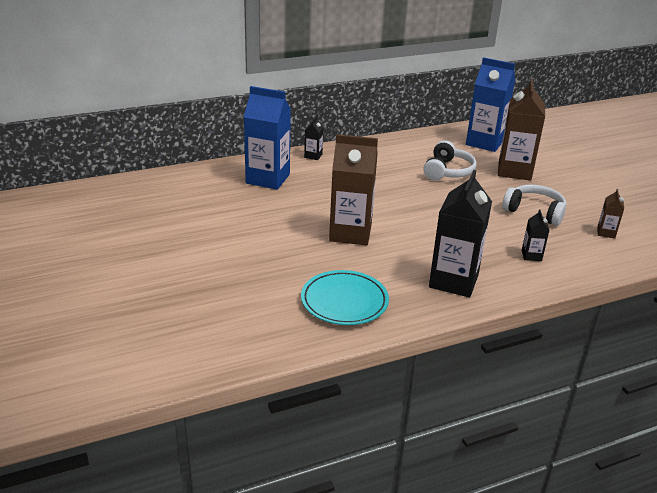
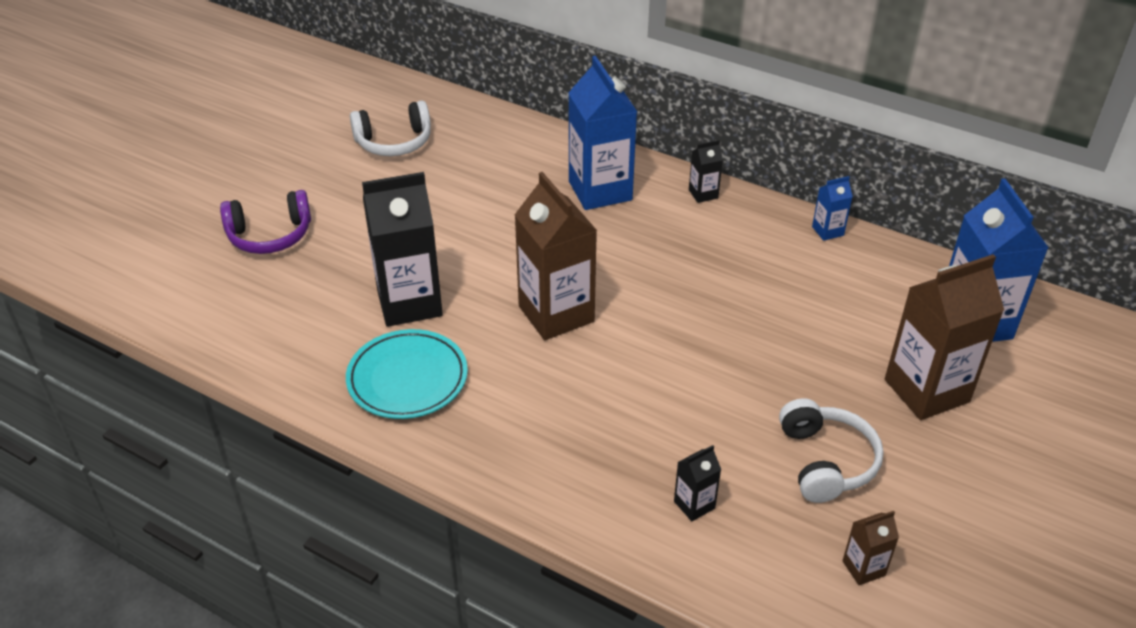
camera: 55 degrees right, 10 degrees up
white headphones [423,140,477,181] -> white headphones moved to [350,101,431,156]
black carton [429,170,492,298] -> black carton moved to [362,172,443,327]
none -> purple headphones [220,190,311,254]
none -> blue carton [812,176,853,241]

